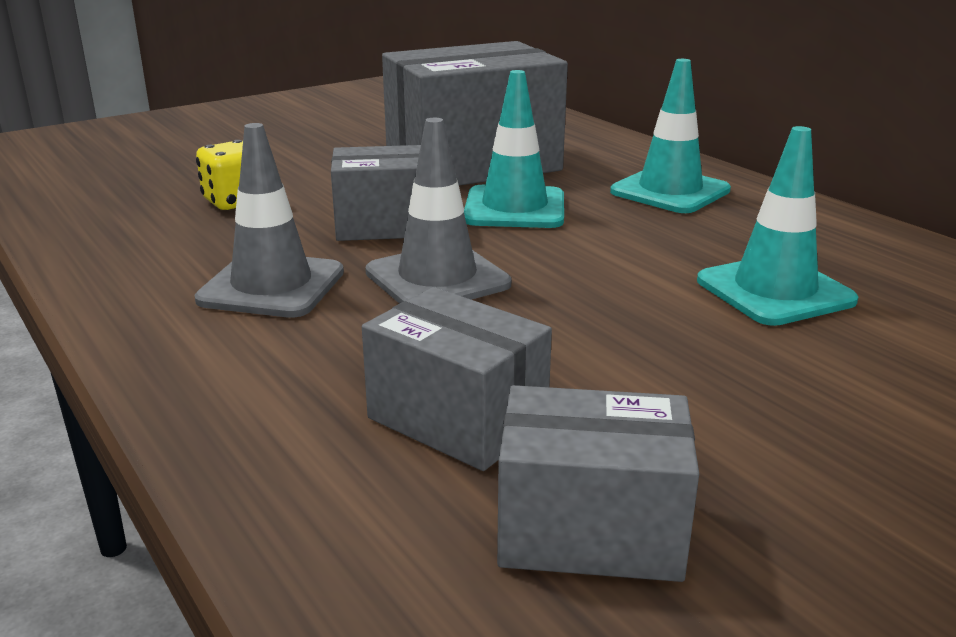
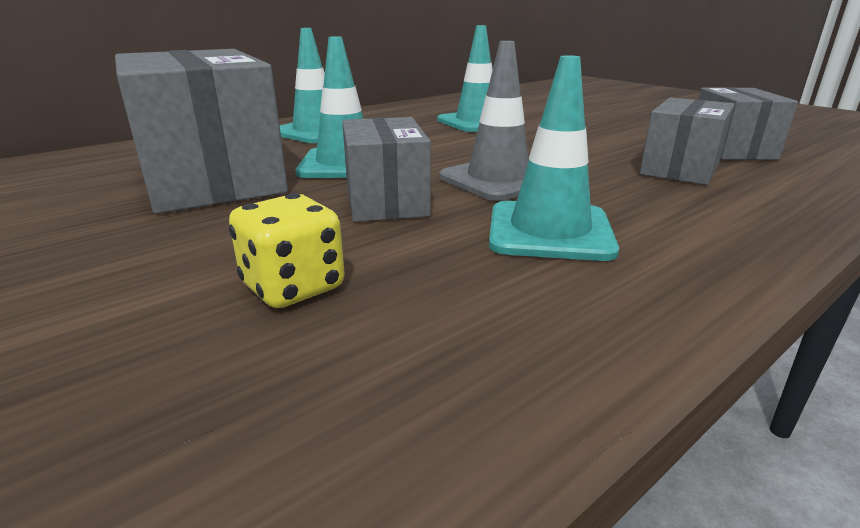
camera: 95 degrees left, 0 degrees up
grey traffic cone [194,123,344,318] -> turquoise traffic cone [489,55,619,261]

